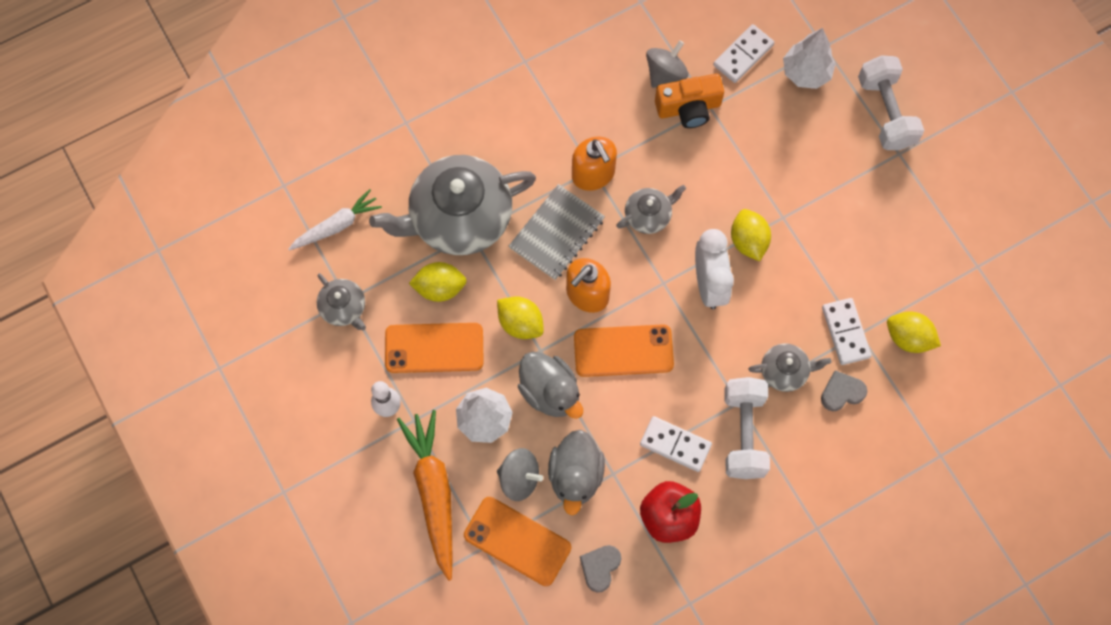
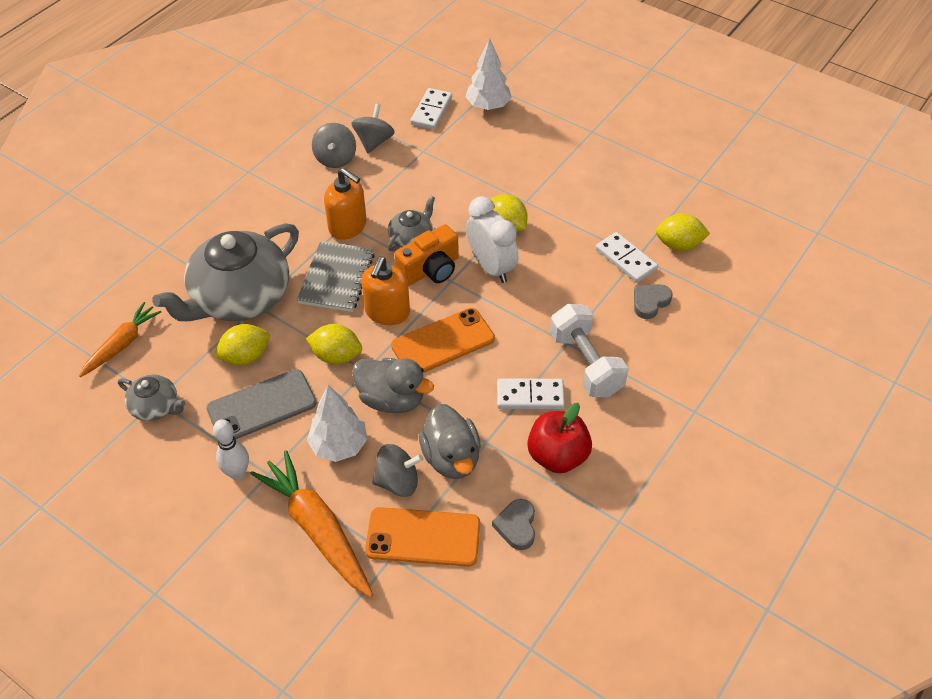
camera: 25 degrees left, 20 degrees down
white carrot [289,189,382,251] -> orange carrot [79,302,161,377]
orange phone [385,323,484,373] -> grey phone [206,369,317,439]
orange camera [655,74,724,128] -> orange camera moved to [395,224,458,286]
grey teapot [748,343,831,392] -> none
white dumbbell [858,55,924,150] -> none
none -> grey spinning top [312,123,356,168]

